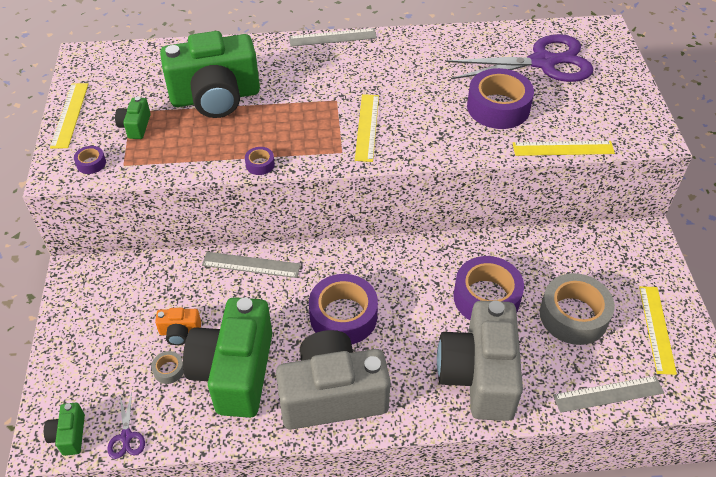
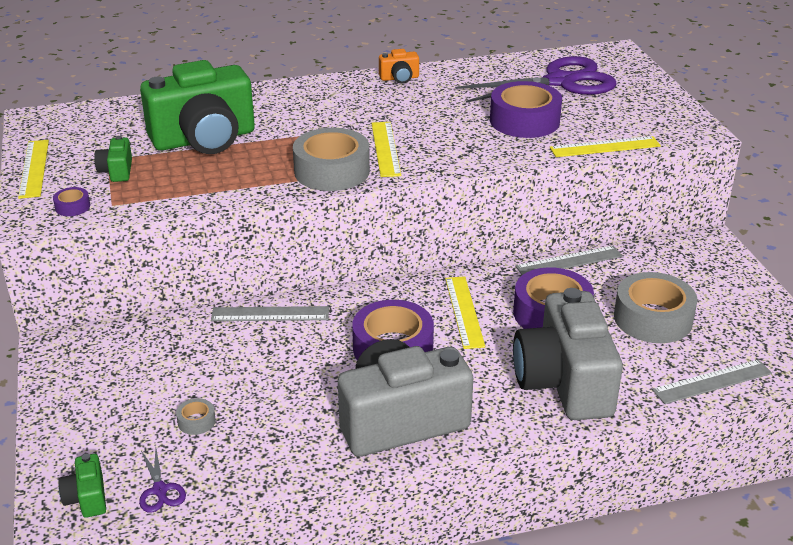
camera: 10 degrees left, 15 degrees down
orange camera [155,308,201,345] -> orange camera moved to [379,49,419,84]
green camera [183,297,272,418] -> none
purple tape [245,147,275,175] -> none
grey ruler [289,28,377,47] -> grey ruler moved to [515,246,623,275]
yellow ruler [639,286,677,375] -> yellow ruler moved to [445,276,485,349]
none -> grey tape [293,128,370,191]

